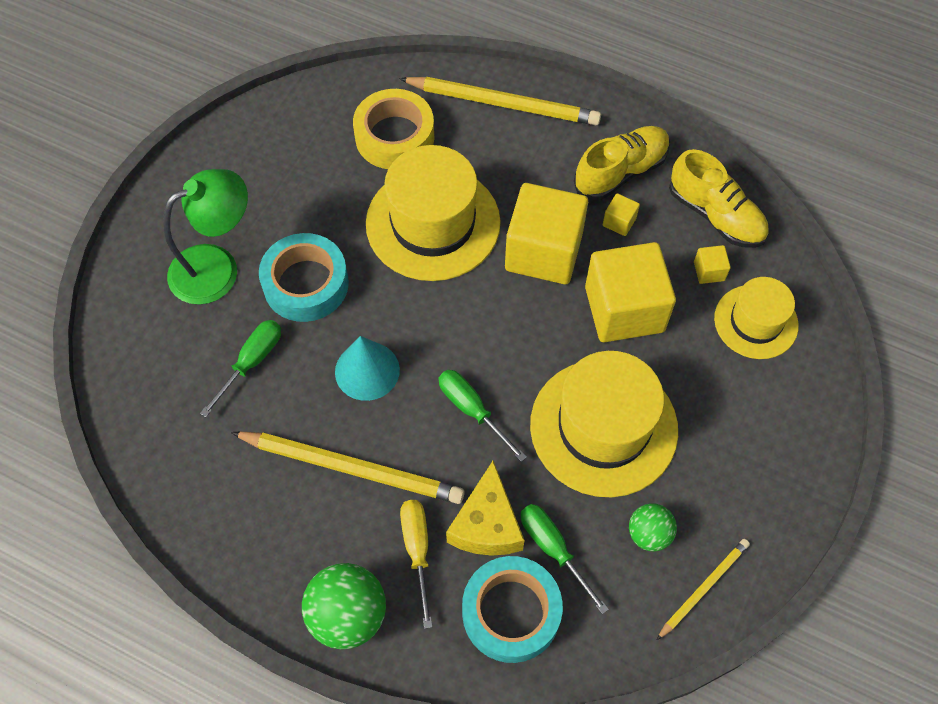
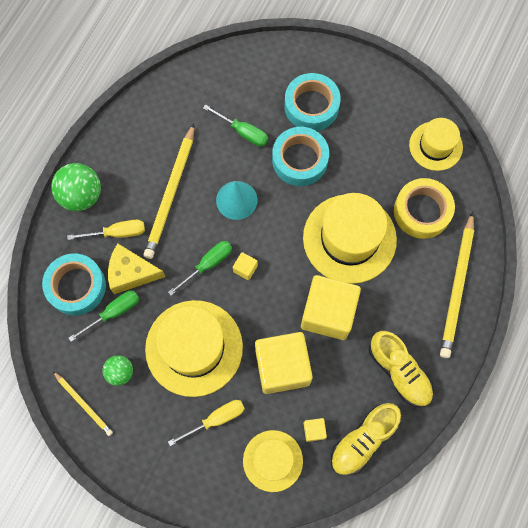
camera: 90 degrees right, 10 degrees up
green lamp [163,169,248,305] -> turquoise tape [284,73,341,131]
yellow cube [603,193,640,236] -> yellow cube moved to [233,252,258,280]
none -> yellow screwdriver [168,400,245,446]
none -> yellow hat [409,118,463,171]

